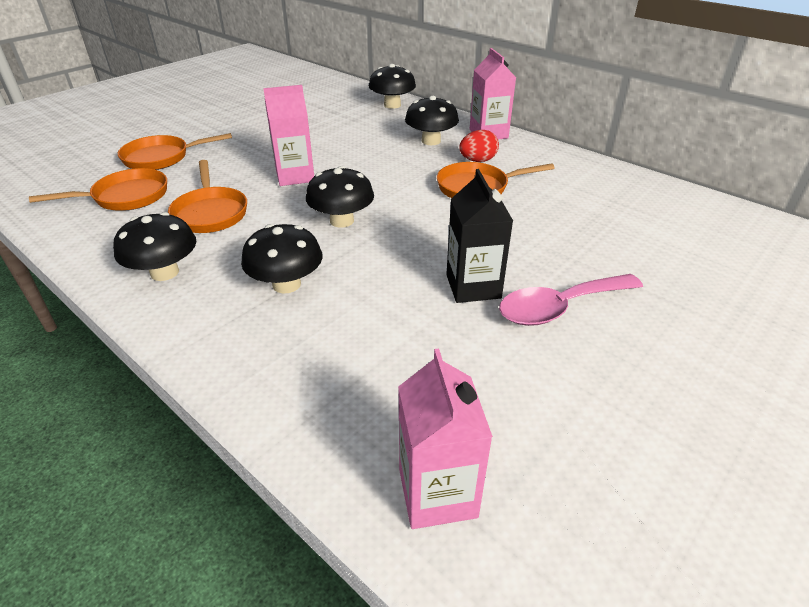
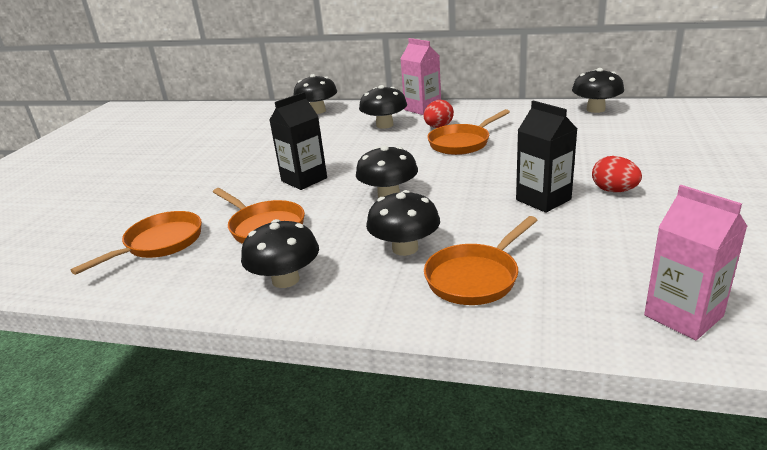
camera: 25 degrees left, 10 degrees down
orange pan [118,133,232,170] -> orange pan moved to [424,216,537,305]
pink carton [263,85,314,186] -> black carton [270,92,327,190]
pink spoon [499,274,643,326] -> red egg [592,156,642,192]
none -> black mushroom [572,68,624,113]

